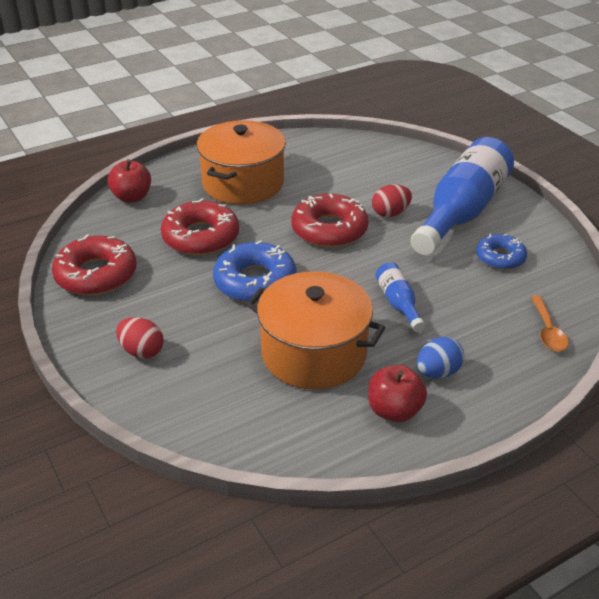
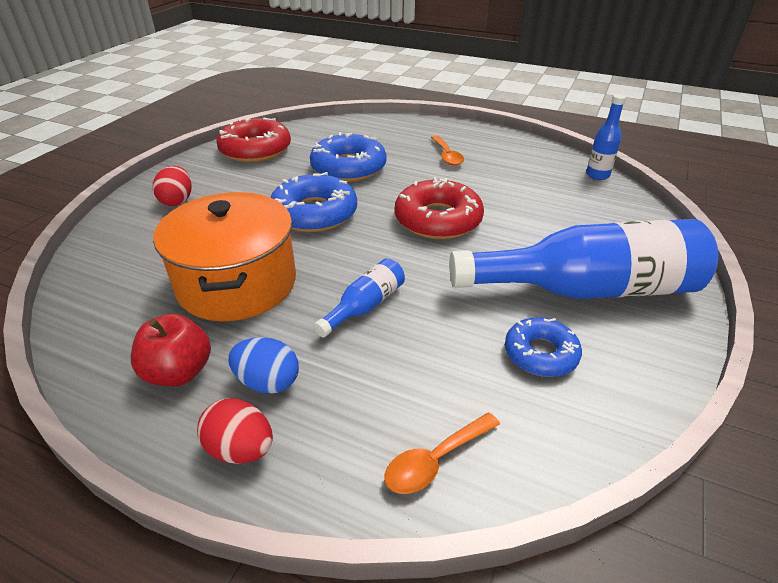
camera: 55 degrees right, 0 degrees up
red apple [107,159,151,203] -> none
red donut [161,198,239,255] -> blue donut [310,132,387,182]
orange pot [197,120,286,205] -> orange spoon [431,135,464,166]
red egg [372,184,412,217] -> red egg moved to [197,398,273,464]
none -> blue bottle [586,94,626,180]

